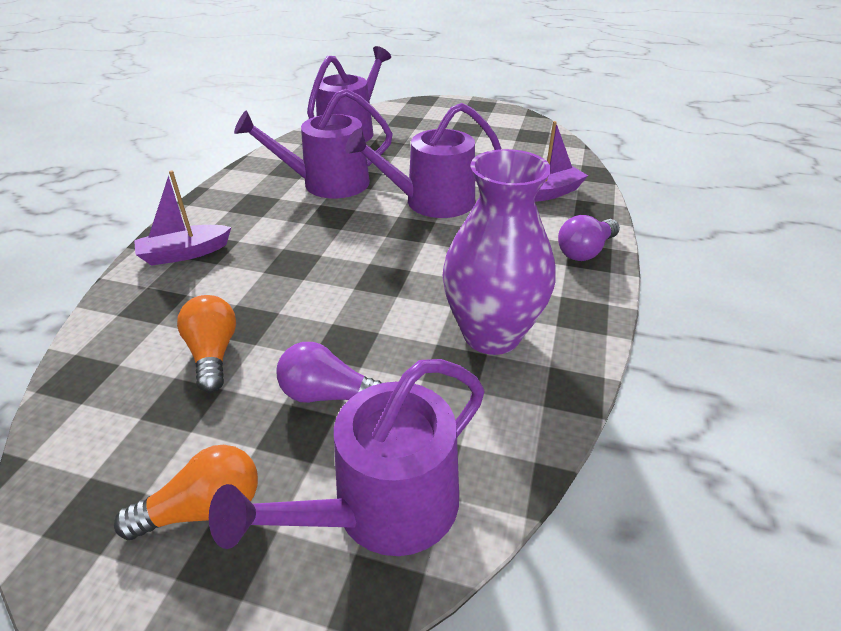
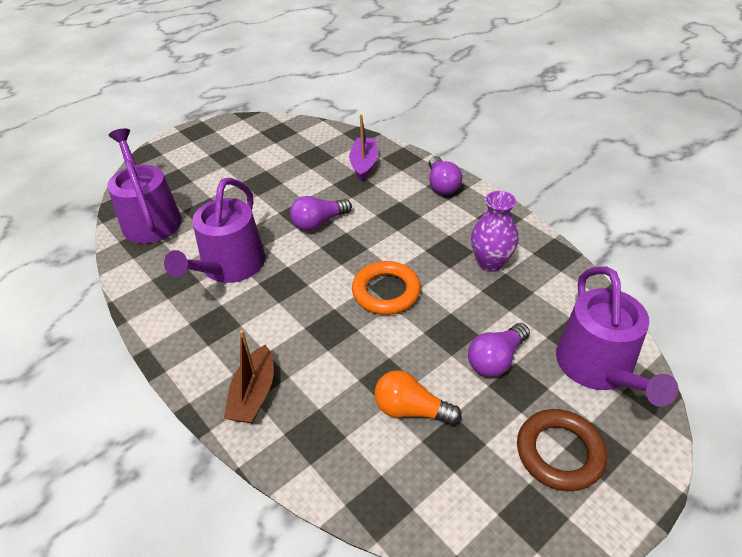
camera: 55 degrees left, 5 degrees up
orange light bulb [114,445,258,540] -> brown ring [517,409,607,491]
purple boat [134,170,231,266] -> brown boat [224,330,274,423]
purple watering can [345,103,501,218] -> purple light bulb [290,196,352,231]
purple vase [442,149,556,355] -> purple vase [471,191,518,272], size x0.63
none -> orange ring [352,261,421,315]

